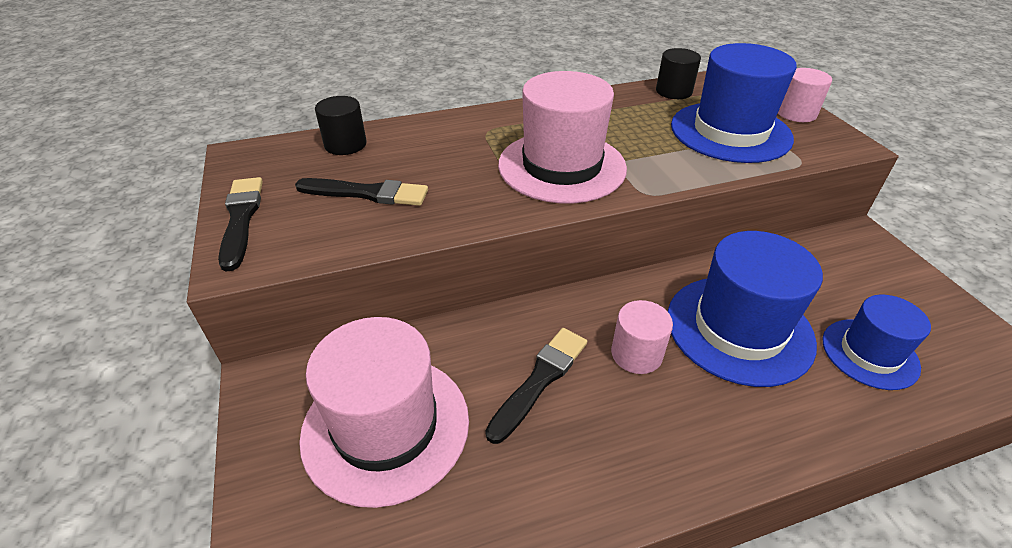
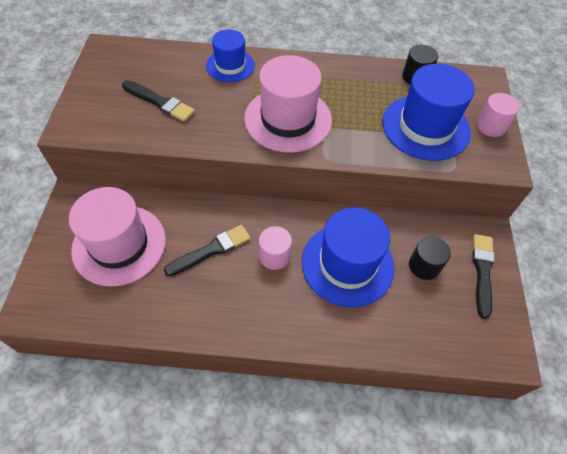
camera: 20 degrees right, 15 degrees up
black brush [218,177,263,272] -> black brush moved to [473,234,495,319]
black cylinder [315,96,367,155] -> black cylinder moved to [409,236,451,280]
blue hat [823,295,931,390] -> blue hat moved to [206,29,255,82]

